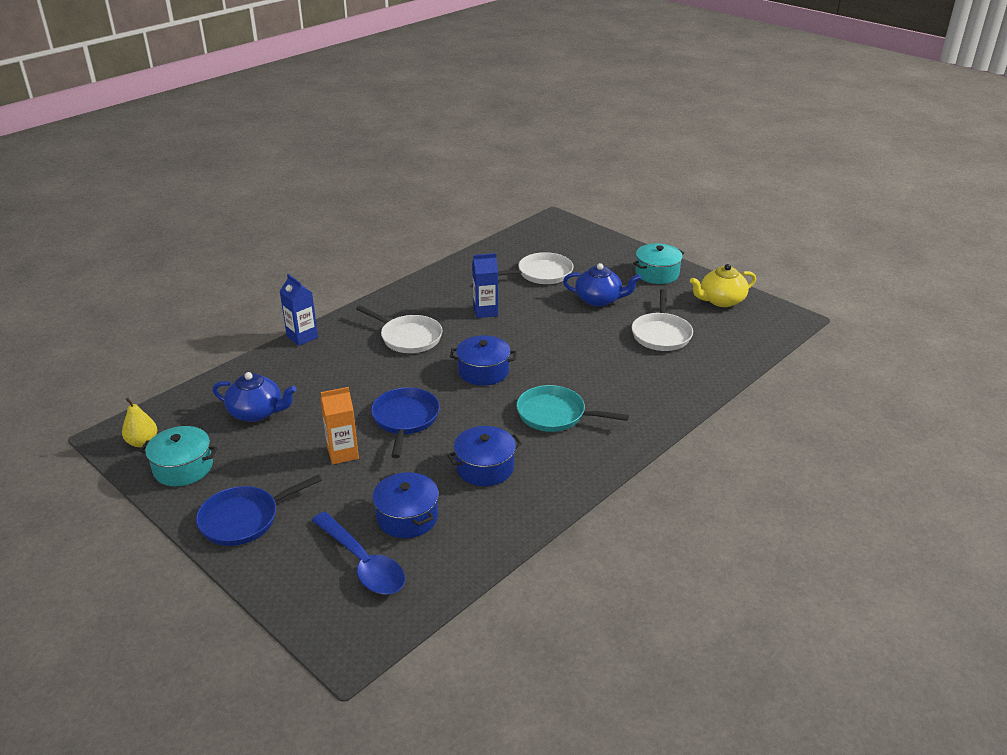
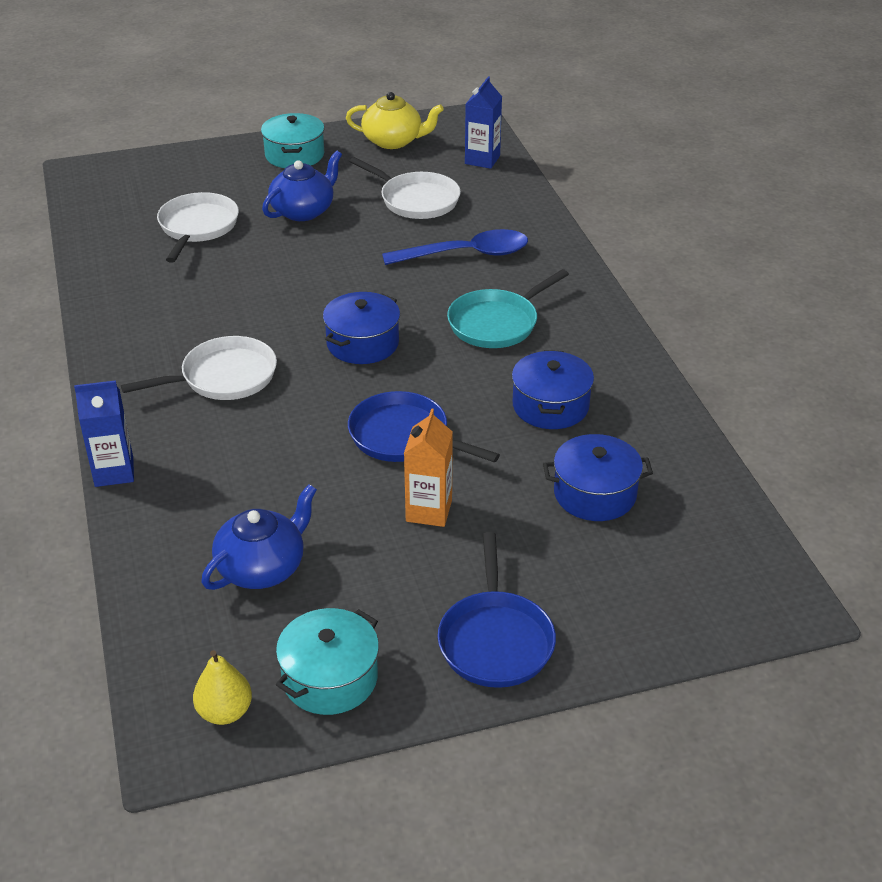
camera: 60 degrees left, 5 degrees up
blue spoon [311,512,405,595] -> blue spoon moved to [382,229,528,265]
blue carton [472,253,498,318] -> blue carton moved to [465,76,502,169]
yellow teapot [690,264,756,307] -> yellow teapot turned 90 degrees counterclockwise [346,92,444,149]

